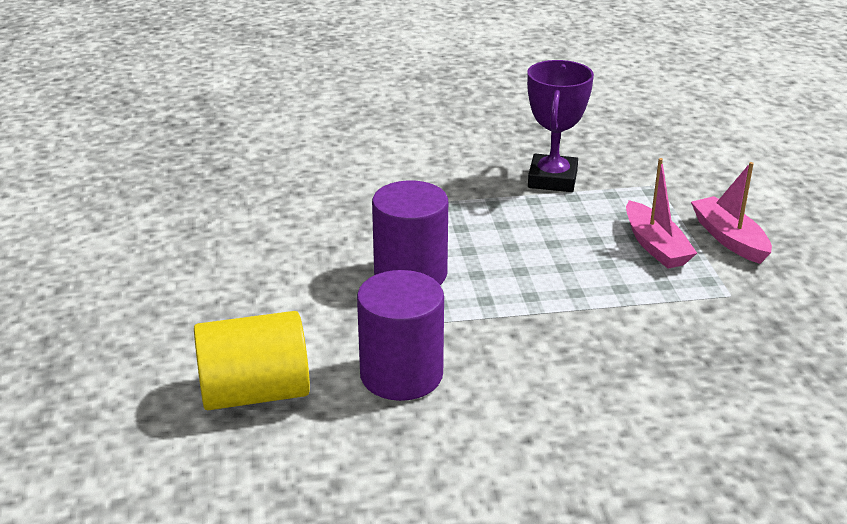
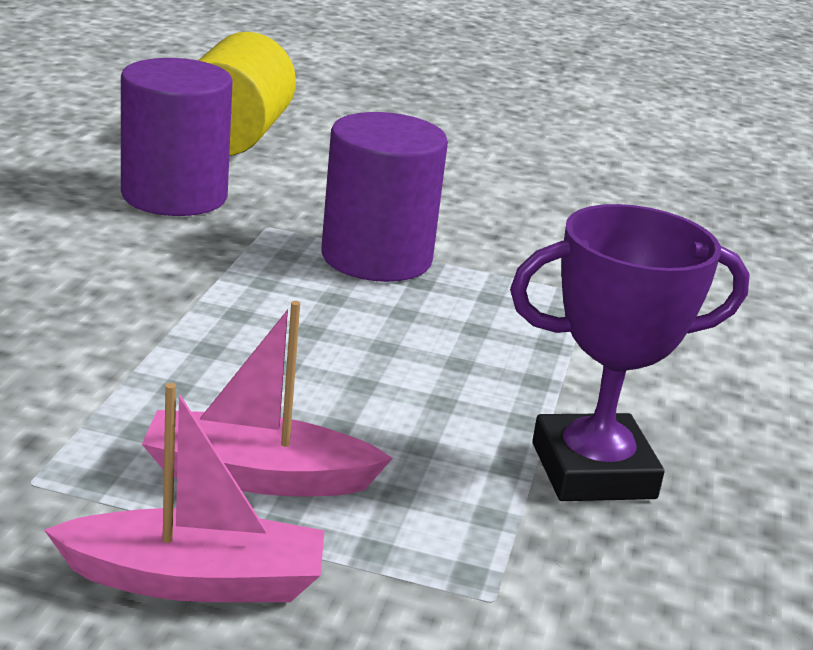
camera: 110 degrees right, 5 degrees down
purple trophy [527,60,594,192] -> purple trophy turned 45 degrees counterclockwise [510,204,750,501]

